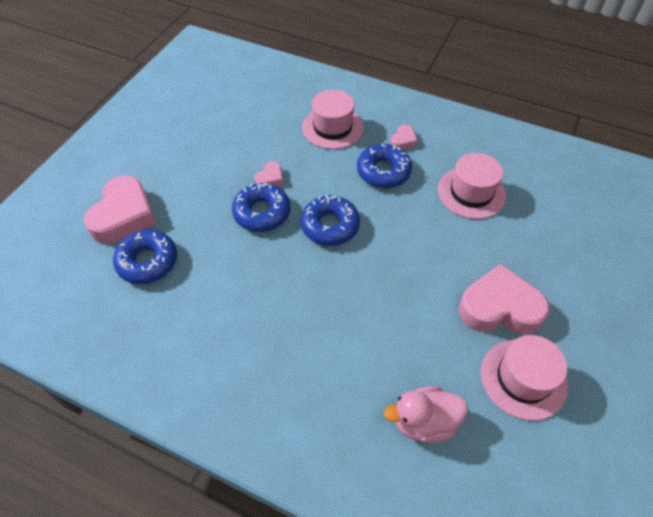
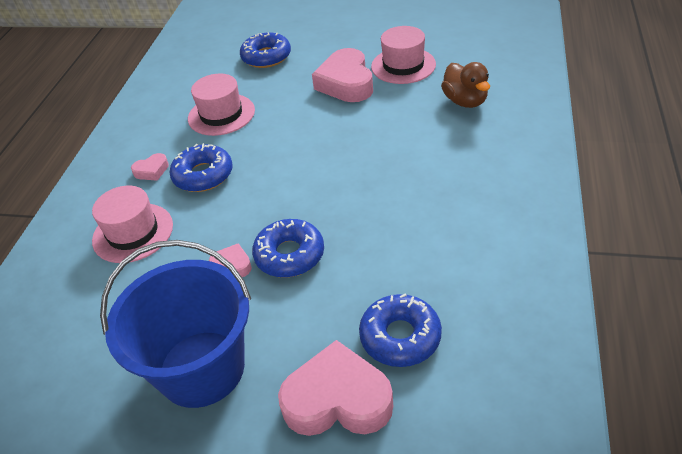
camera: 100 degrees left, 10 degrees down
blue donut [301,195,360,246] -> blue donut moved to [240,32,291,68]
pink duck [384,386,468,443] -> brown duck [441,62,490,108]
pink heart [390,124,418,150] -> pink heart turned 135 degrees clockwise [131,153,169,181]
none -> blue bucket [100,240,251,408]

